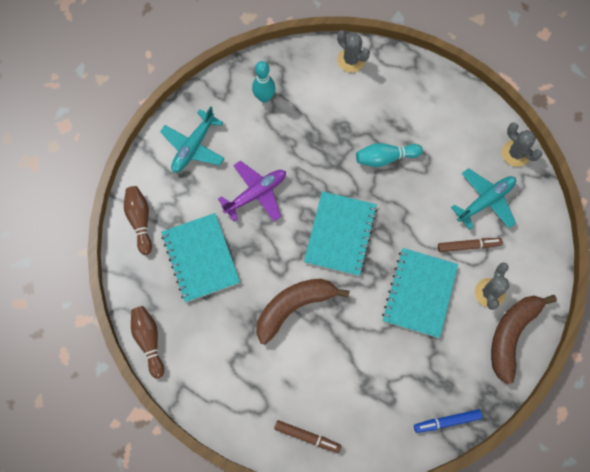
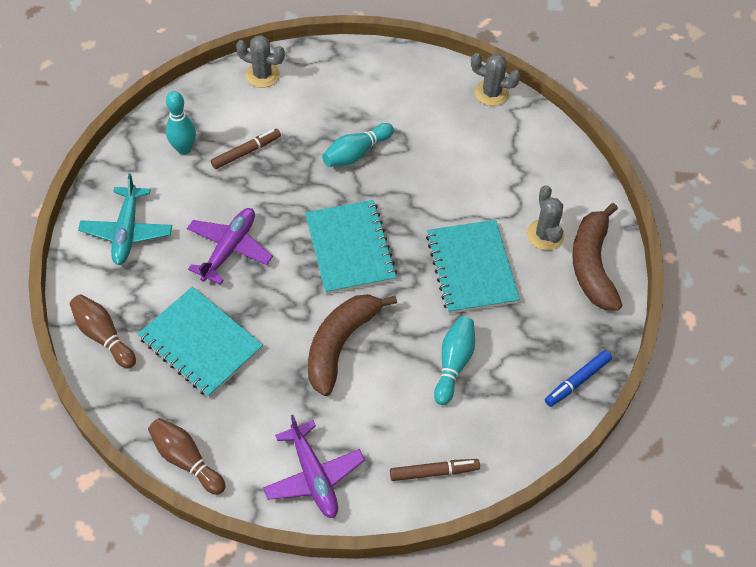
camera: 30 degrees left, 15 degrees down
brown marker [438,238,503,252] -> brown marker moved to [211,129,281,169]
turquoise plane [451,168,516,230] -> none
none -> purple plane [263,415,365,518]
none -> turquoise bowling pin [434,316,475,405]

